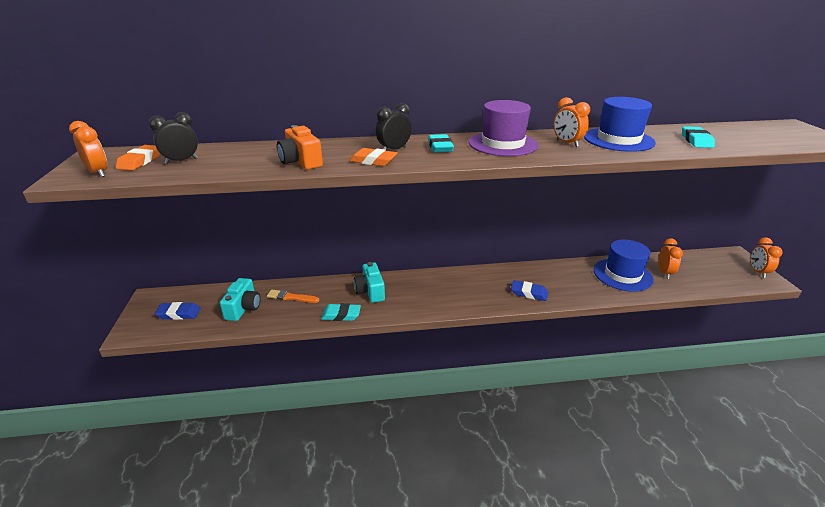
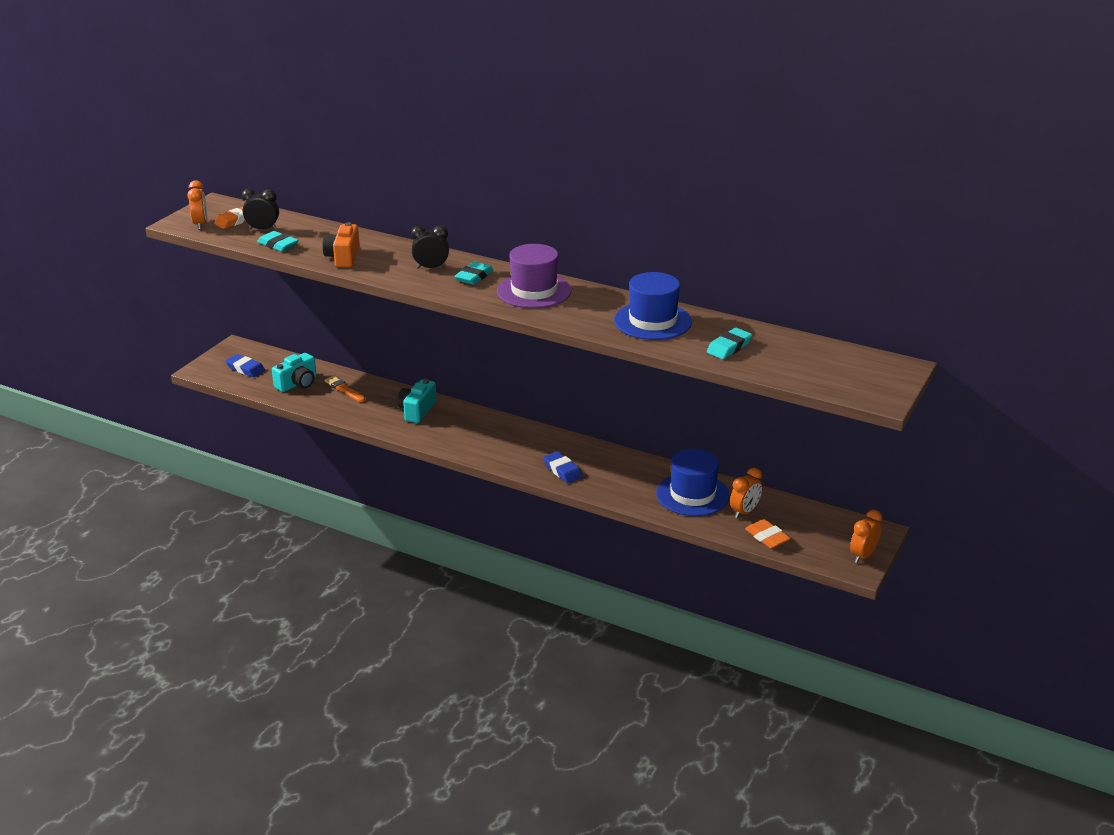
camera: 35 degrees right, 0 degrees up
turquoise eraser [321,303,361,321] -> turquoise eraser moved to [257,231,298,251]
orange eraser [349,148,398,166] -> orange eraser moved to [745,519,791,549]
orange clock [553,97,590,147] -> none

